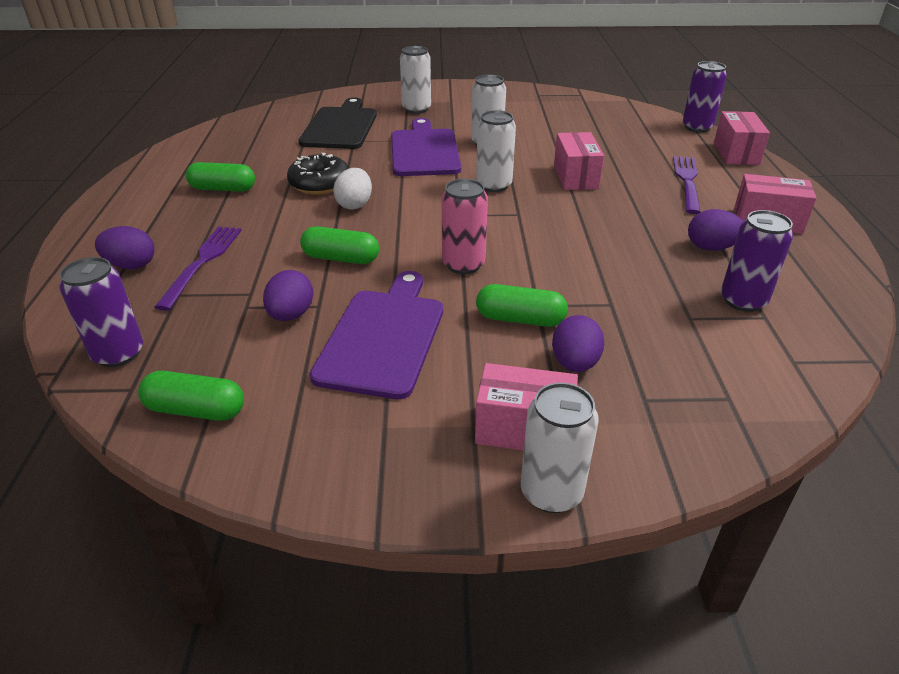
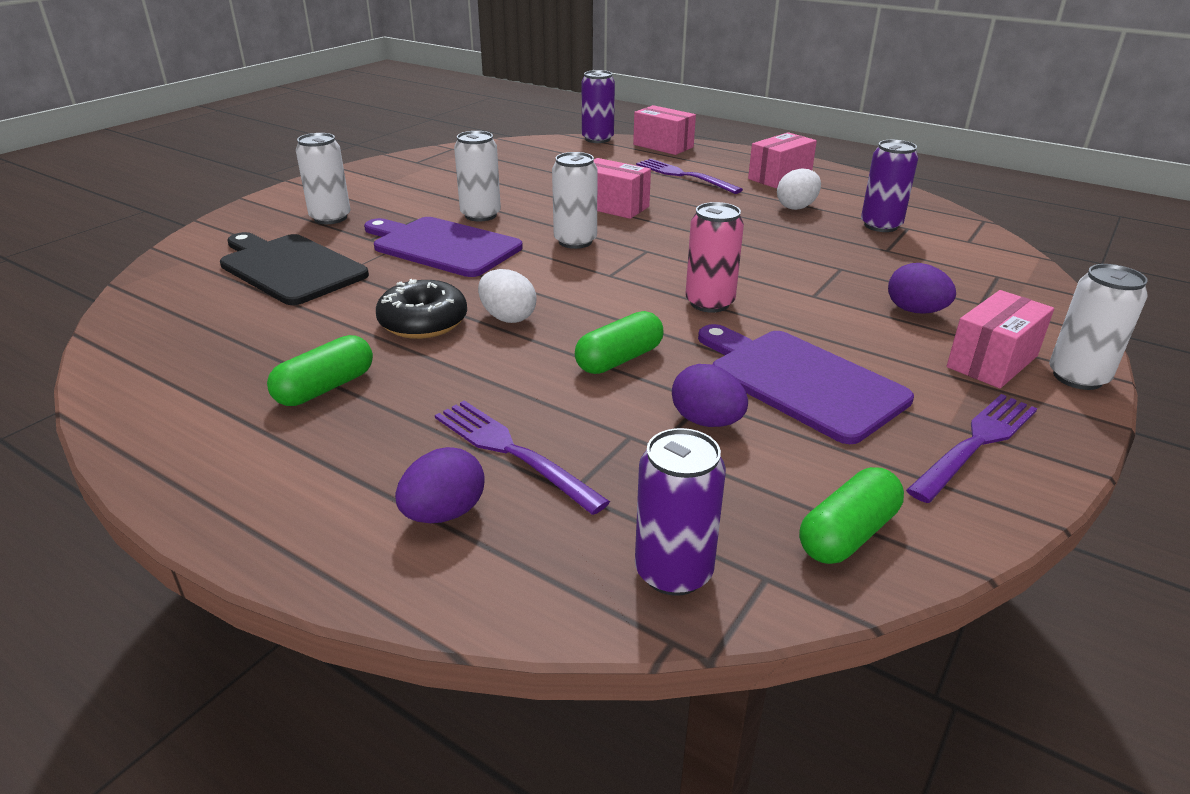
camera: 55 degrees left, 5 degrees down
green capsule [476,284,568,327] -> none
purple egg [688,209,744,251] -> white egg [777,168,821,210]
none -> purple fork [906,394,1037,503]

